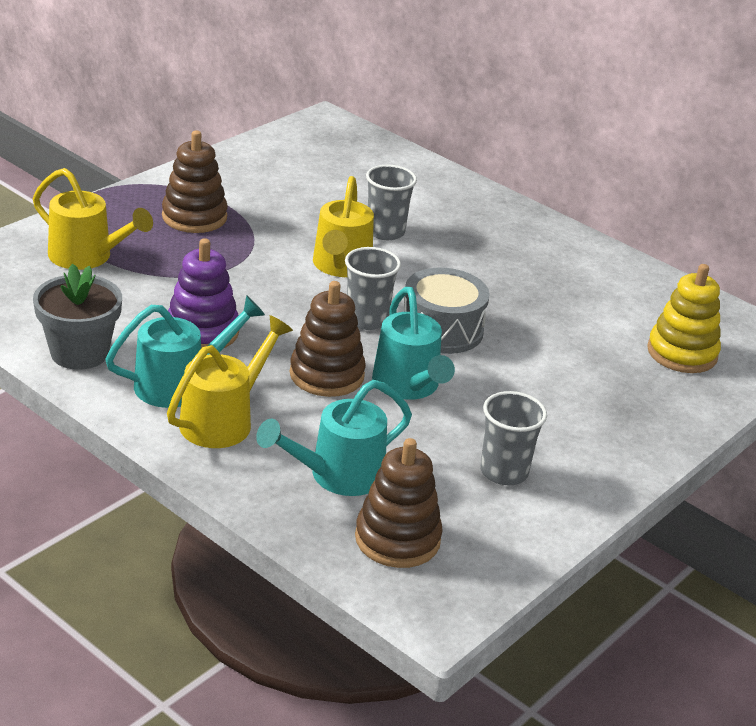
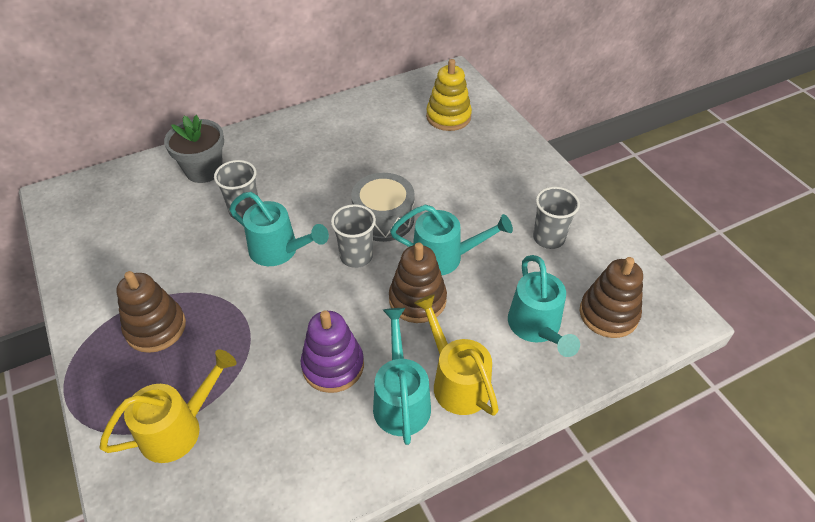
camera: 65 degrees left, 15 degrees up
grey flower pot [33,264,122,370] -> grey flower pot moved to [164,115,224,183]
yellow watering can [313,176,374,277] -> turquoise watering can [230,192,329,266]

